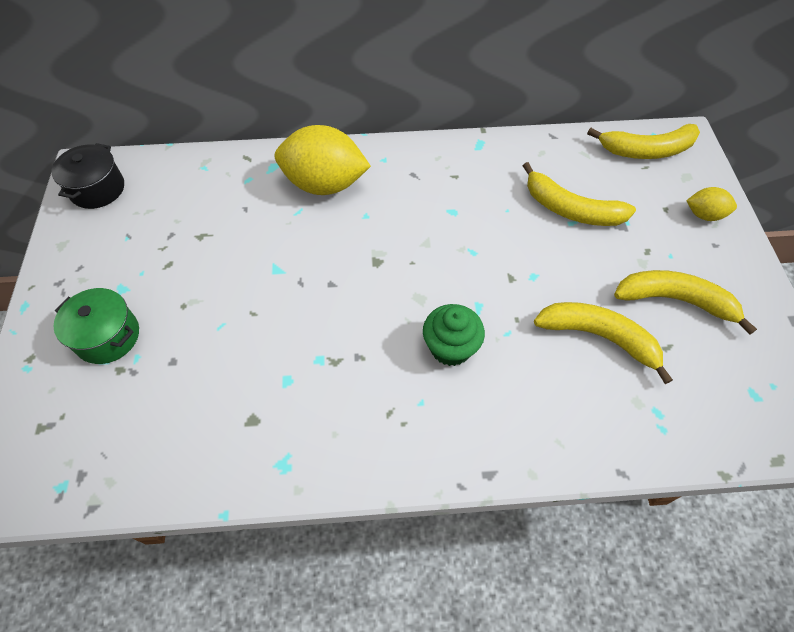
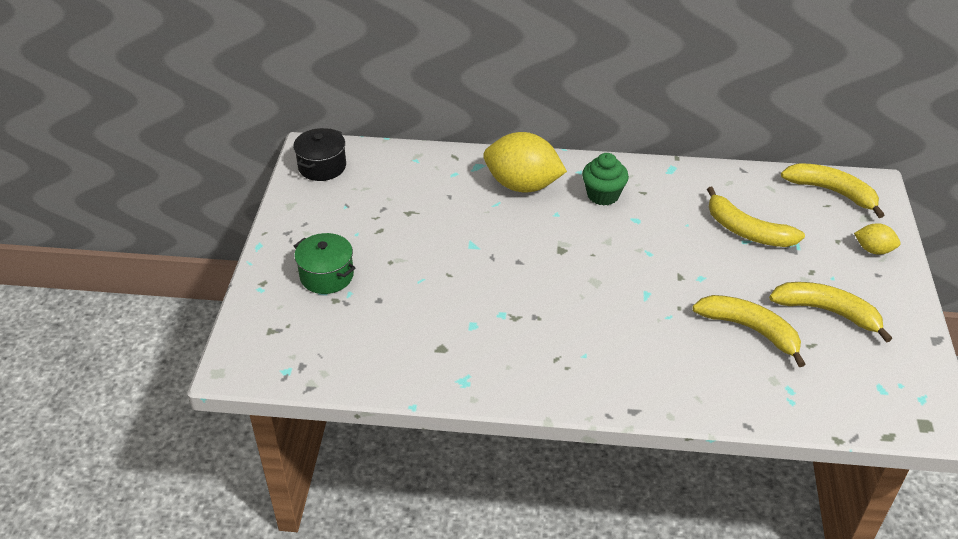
camera: 10 degrees right, 15 degrees down
green cupcake [423,304,485,366] -> green cupcake moved to [582,153,629,206]
yellow banana [587,124,700,159] -> yellow banana turned 150 degrees counterclockwise [781,163,884,218]

